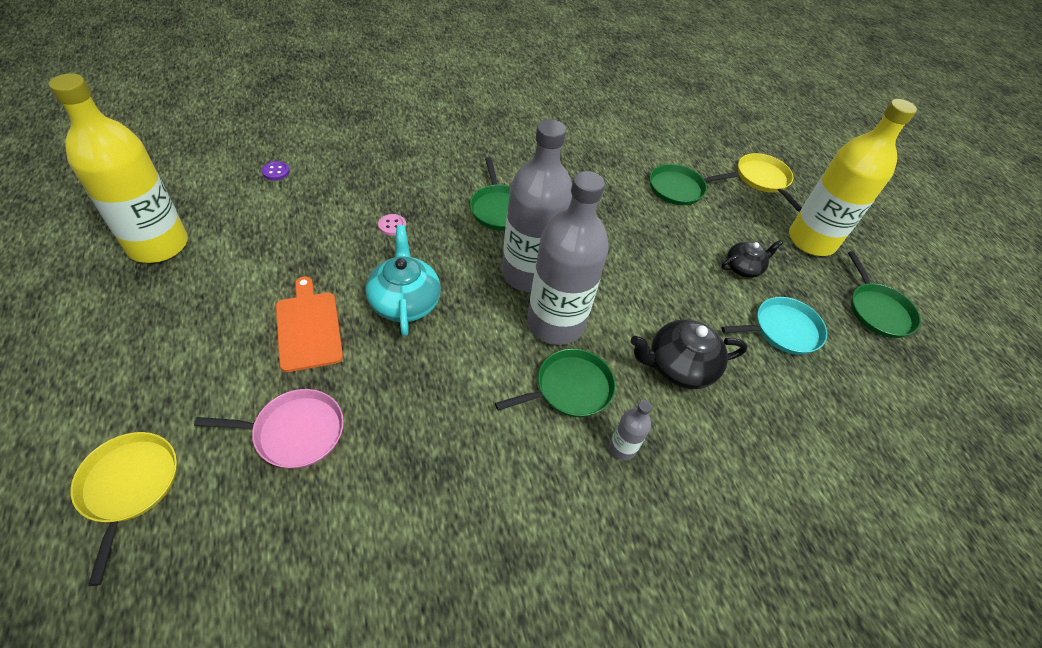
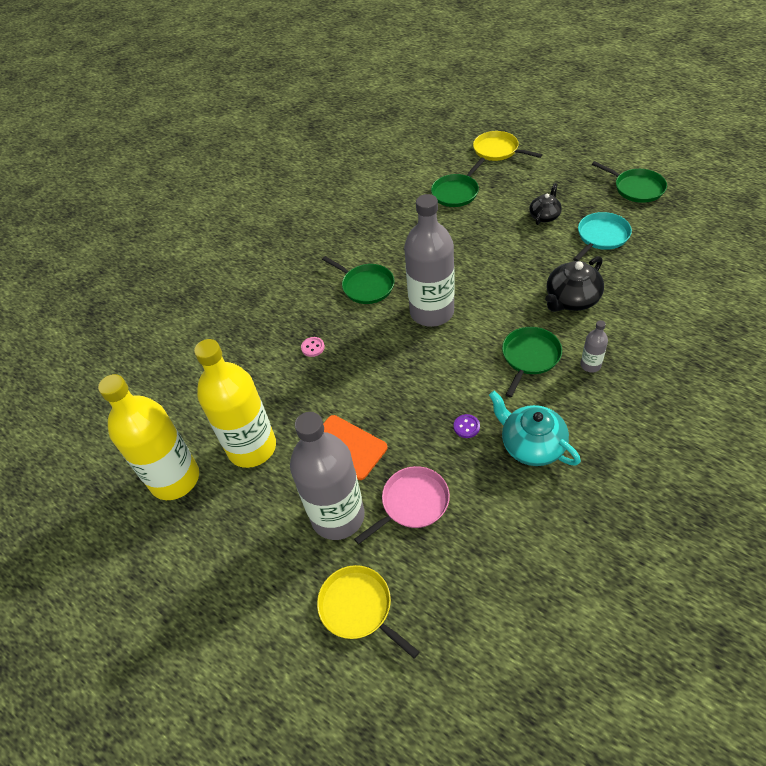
camera: 25 degrees left, 0 degrees up
purple button [262,161,290,180] -> purple button moved to [454,414,480,438]
turquoise teapot [366,225,441,336] -> turquoise teapot moved to [489,391,581,466]
grey bottle [527,171,609,345] -> grey bottle moved to [290,412,365,540]
yellow bottle [789,99,917,256] -> yellow bottle moved to [194,339,276,468]

